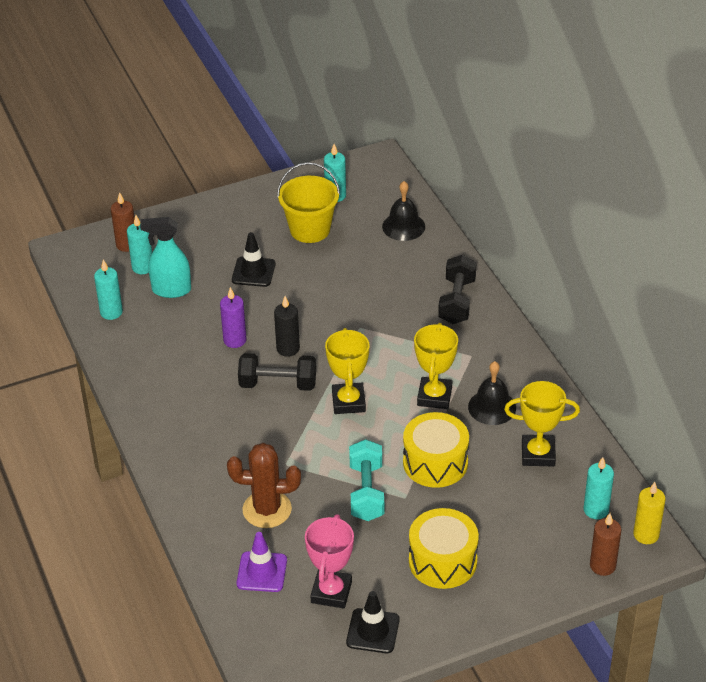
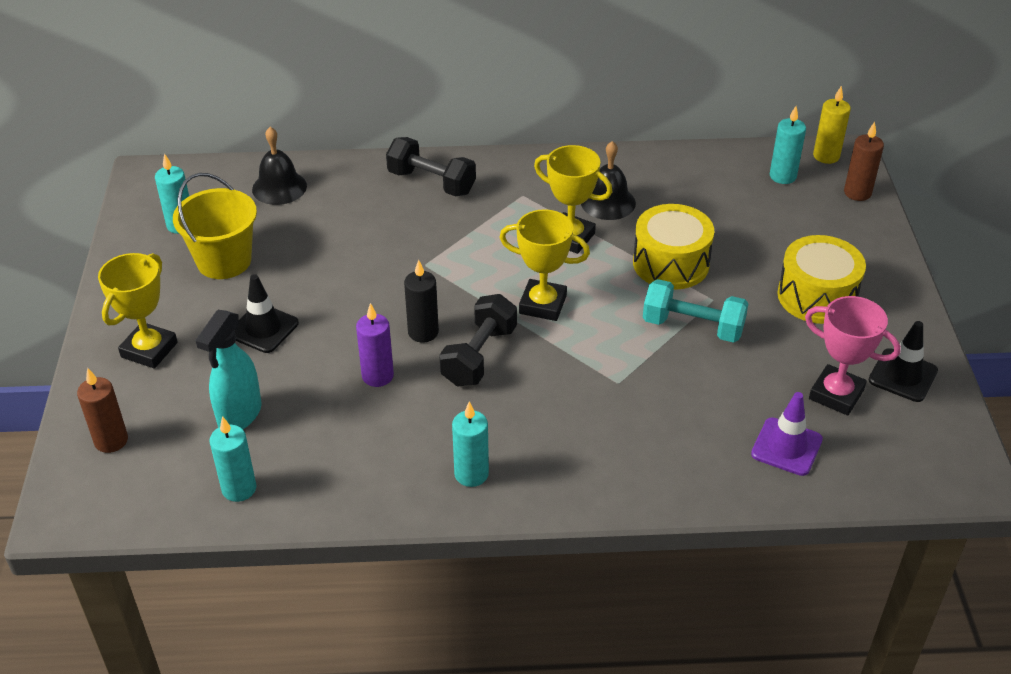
camera: 70 degrees left, 0 degrees up
turquoise candle [127,215,152,274] -> turquoise candle moved to [452,401,489,487]
brown cactus [227,443,301,528] -> none
yellow trophy [504,381,580,466] -> yellow trophy moved to [98,253,178,369]

